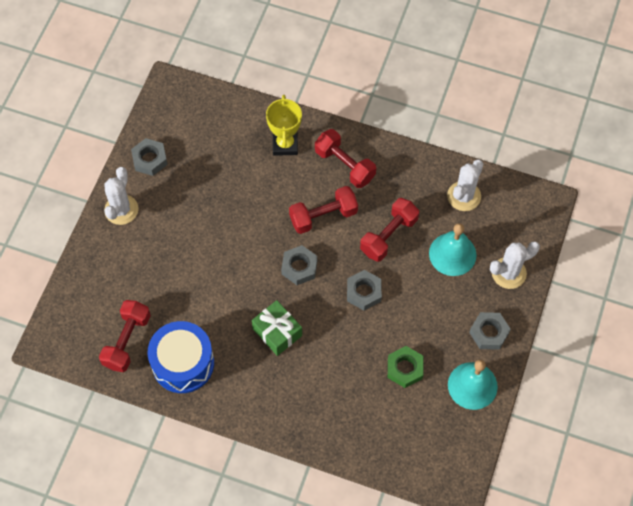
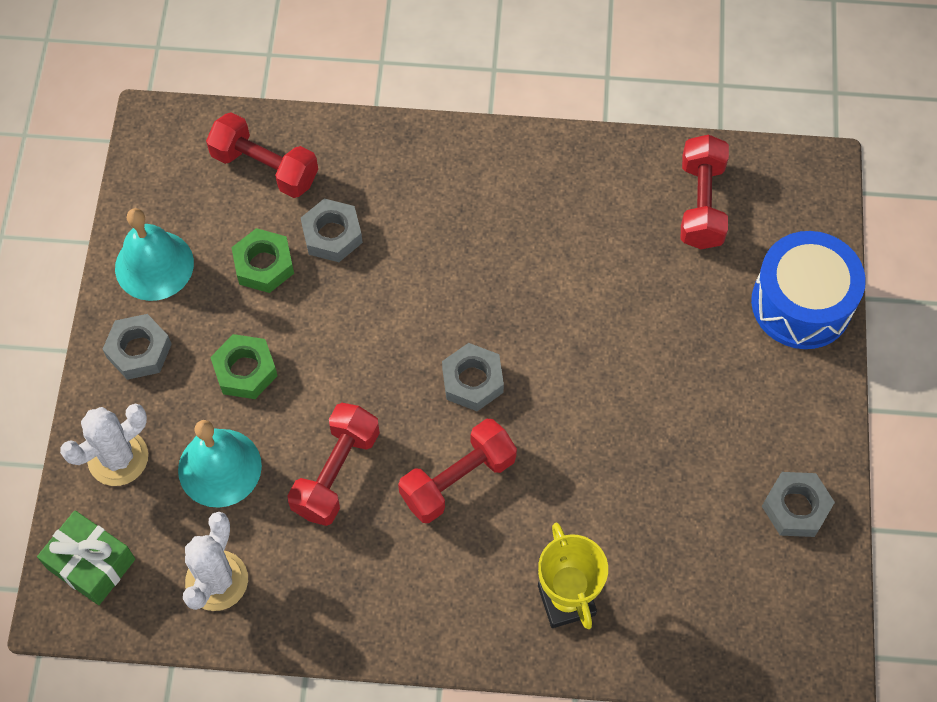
camera: 165 degrees right, 0 degrees up
white cactus [104,167,139,225] -> none
blue drum [147,321,214,393] -> blue drum moved to [751,231,866,349]
green gift [252,300,302,356] -> green gift moved to [37,510,135,605]
red dumbbell [315,129,376,188] -> red dumbbell moved to [206,112,318,198]
grey nut [347,270,382,311] -> grey nut moved to [301,199,363,262]
none -> green nut [210,334,278,399]

